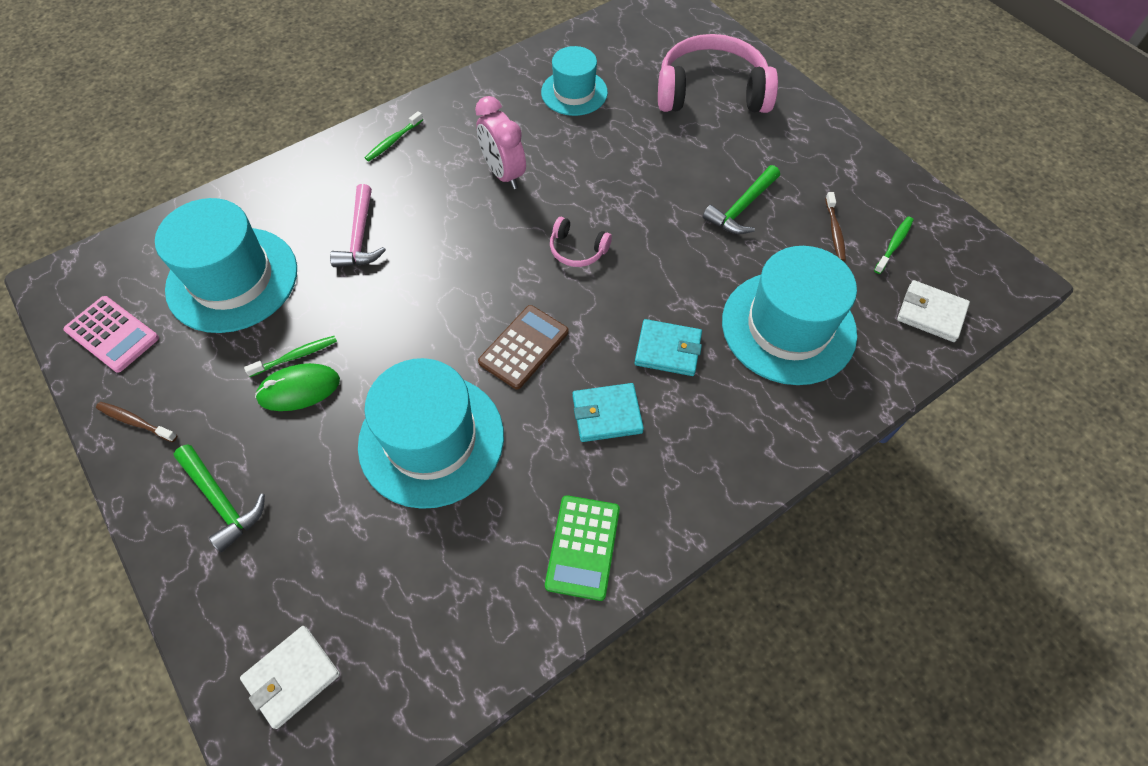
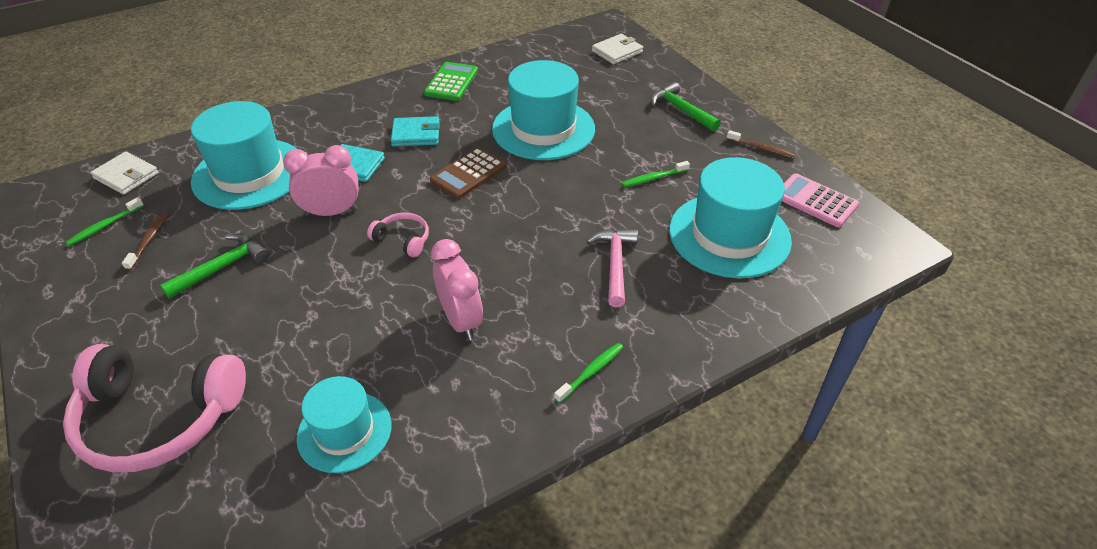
camera: 175 degrees left, 15 degrees down
green mouse [255,363,340,411] -> none
none -> pink clock [283,145,359,216]

